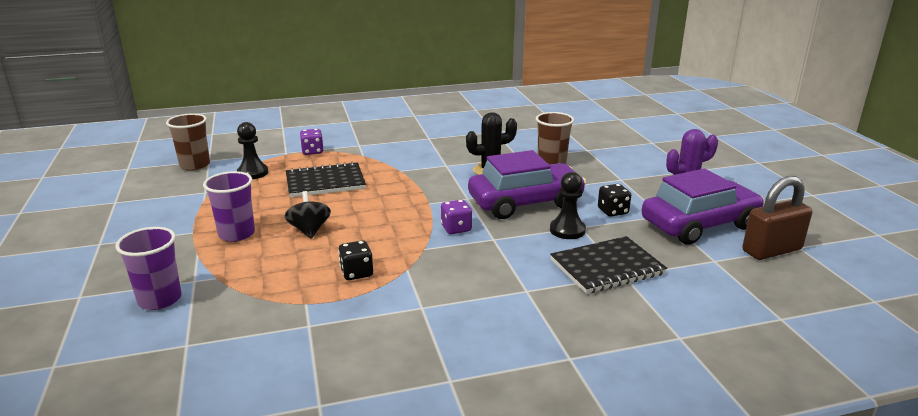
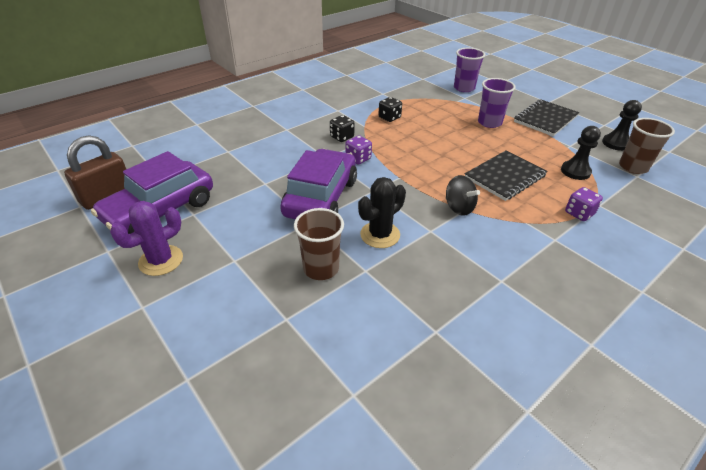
camera: 155 degrees right, 15 degrees up
black spinning top [284,191,331,239] -> black spinning top moved to [446,175,480,216]
purple car [468,150,587,219] -> purple car turned 150 degrees clockwise [280,149,357,219]
black pawn [550,172,586,239] -> black pawn moved to [602,100,642,151]
black notebook [550,236,667,294] -> black notebook moved to [514,99,579,136]
black dice [598,184,631,217] -> black dice moved to [330,115,355,142]

